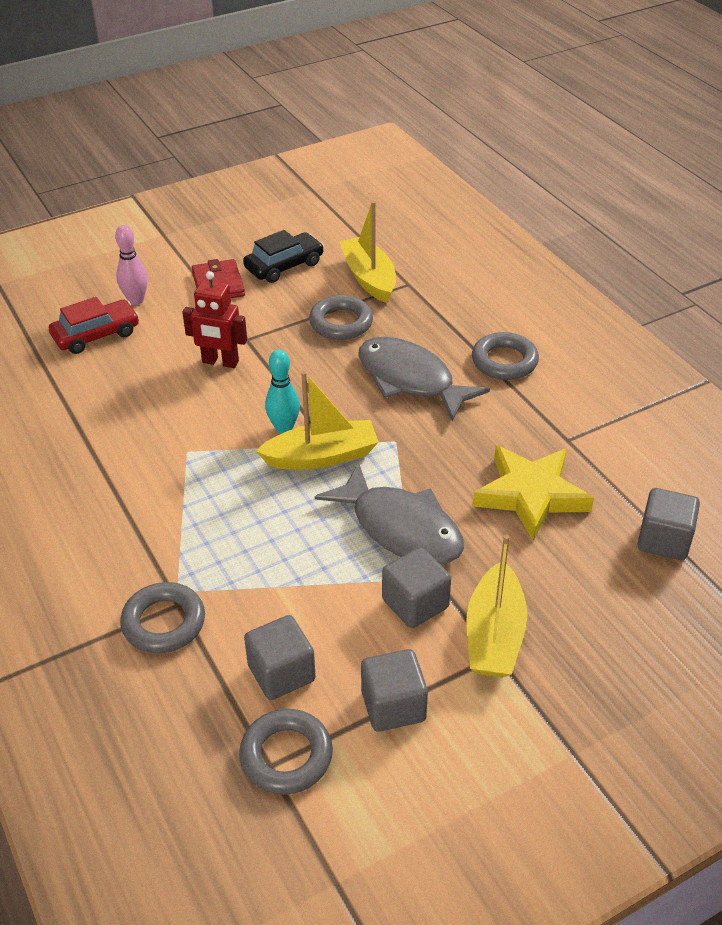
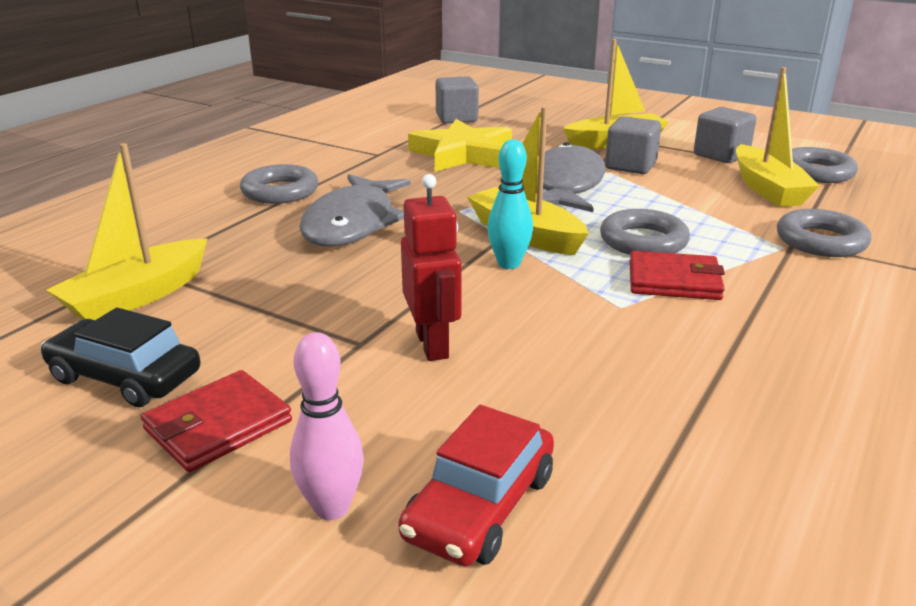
camera: 120 degrees left, 15 degrees down
red car [49,297,139,354] -> red car turned 90 degrees counterclockwise [398,405,554,566]
grey cube [244,615,316,700] -> yellow boat [736,67,820,207]
grey ring [309,295,373,340] -> grey ring moved to [600,209,690,255]
none -> red wallet [630,251,725,300]

